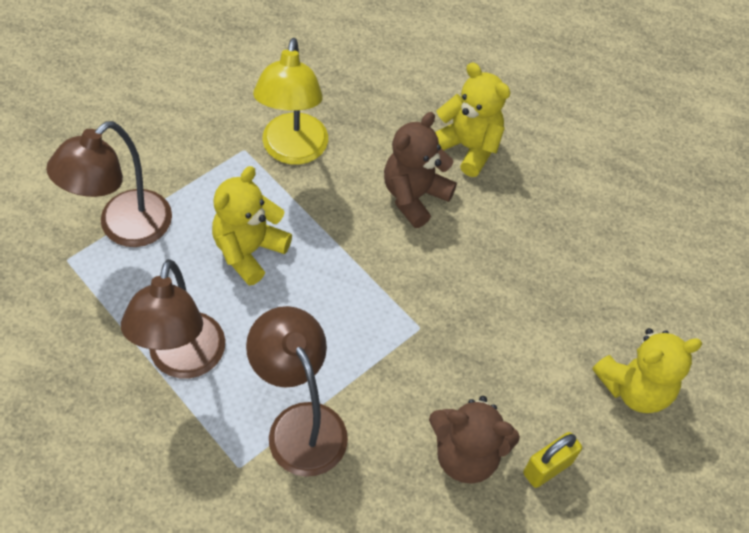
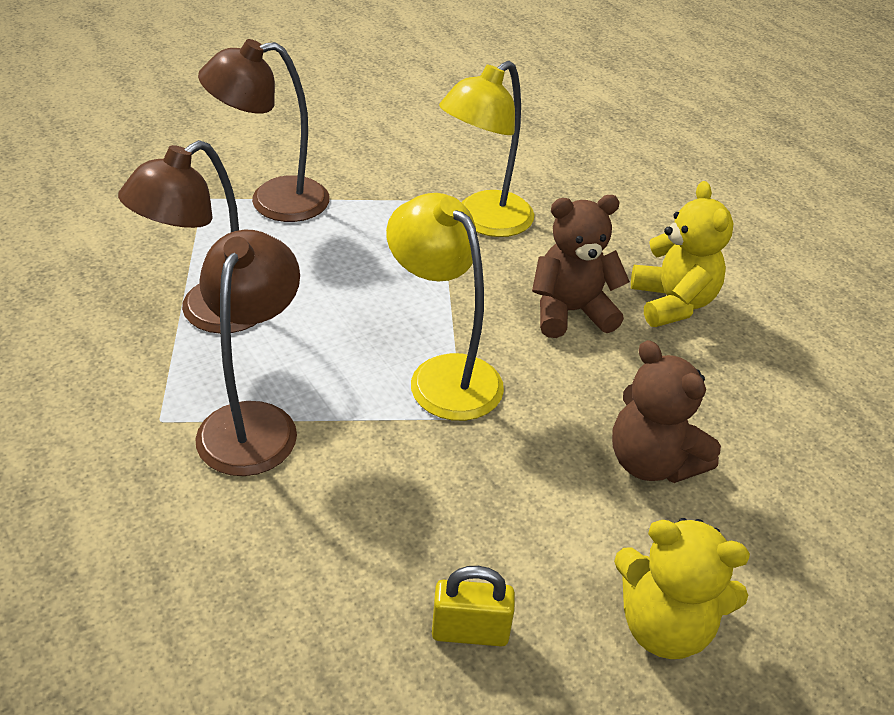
camera: 40 degrees right, 15 degrees down
yellow teddy bear [212,166,292,286] -> none
brown teddy bear [429,396,520,484] -> brown teddy bear moved to [612,340,721,483]
none -> yellow lamp [386,193,504,421]

